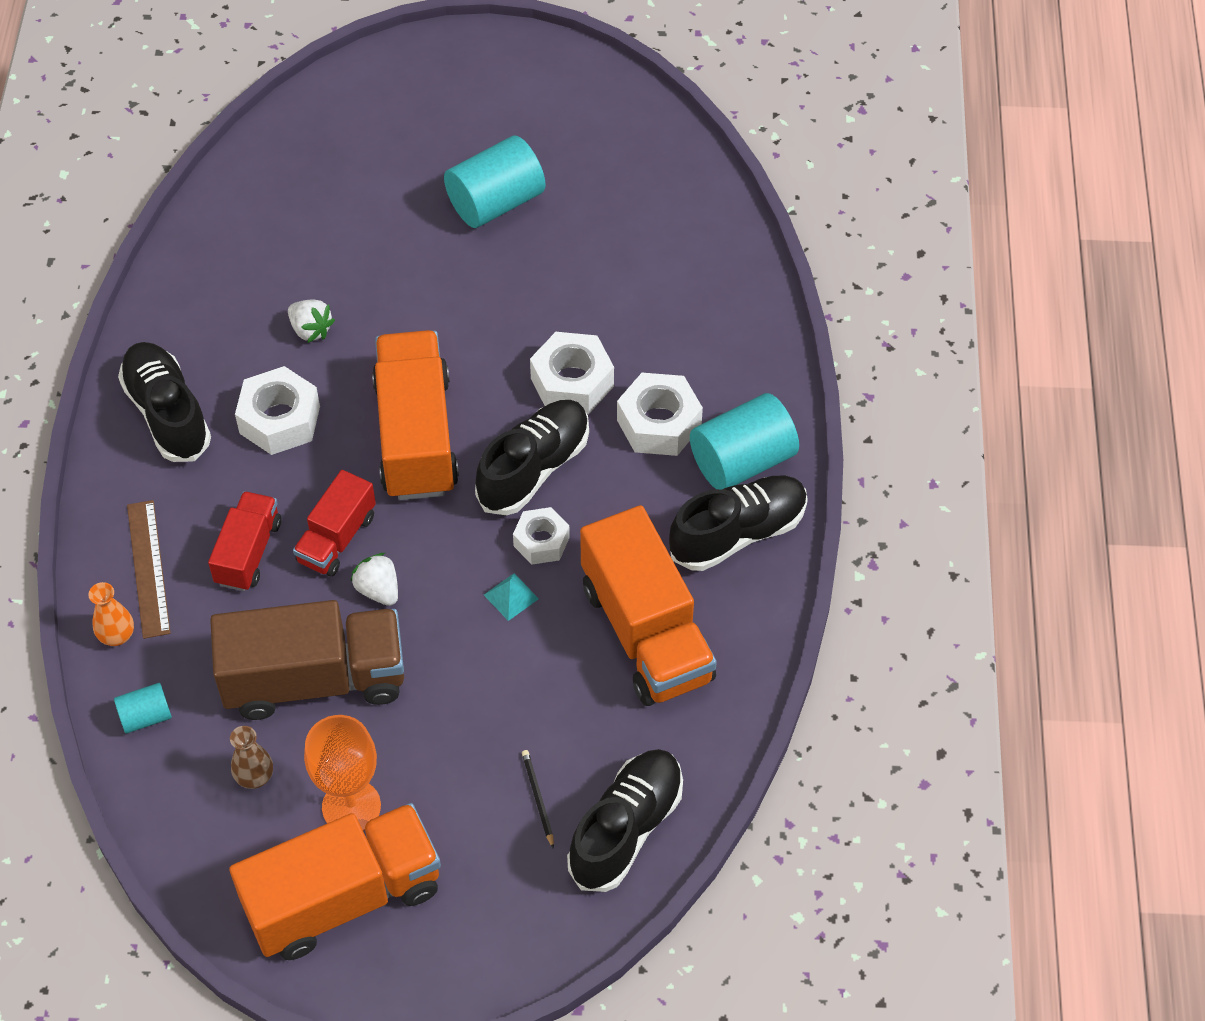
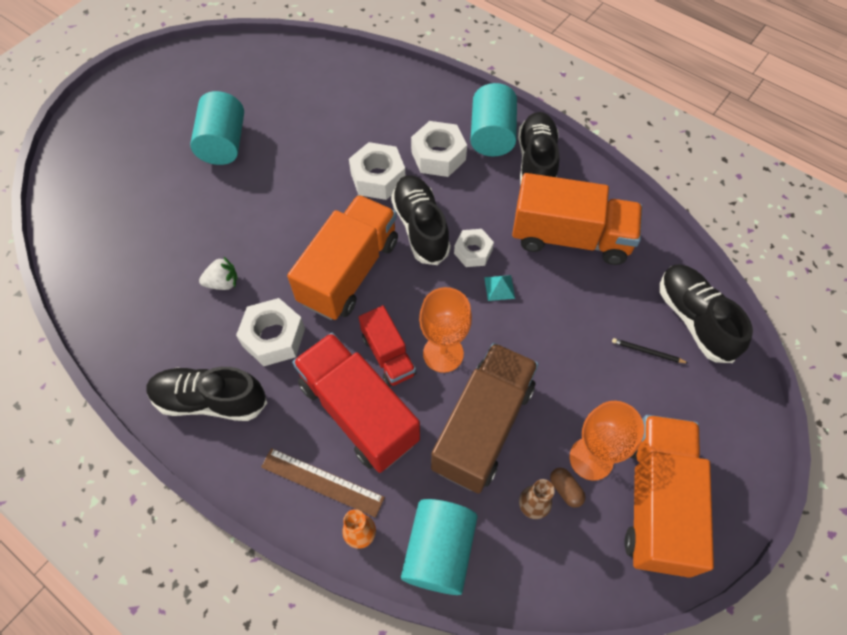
camera: 55 degrees left, 5 degrees up
turquoise cylinder [114,683,172,734] -> turquoise cylinder [401,499,477,595], size x1.95
red truck [208,491,281,591] -> red truck [292,333,420,473], size x1.80
white strawberry [350,553,398,606] -> orange goblet [419,287,472,373]
orange truck [372,330,459,500] -> orange truck turned 90 degrees clockwise [287,195,398,320]
none -> brown capsule [550,468,586,508]

